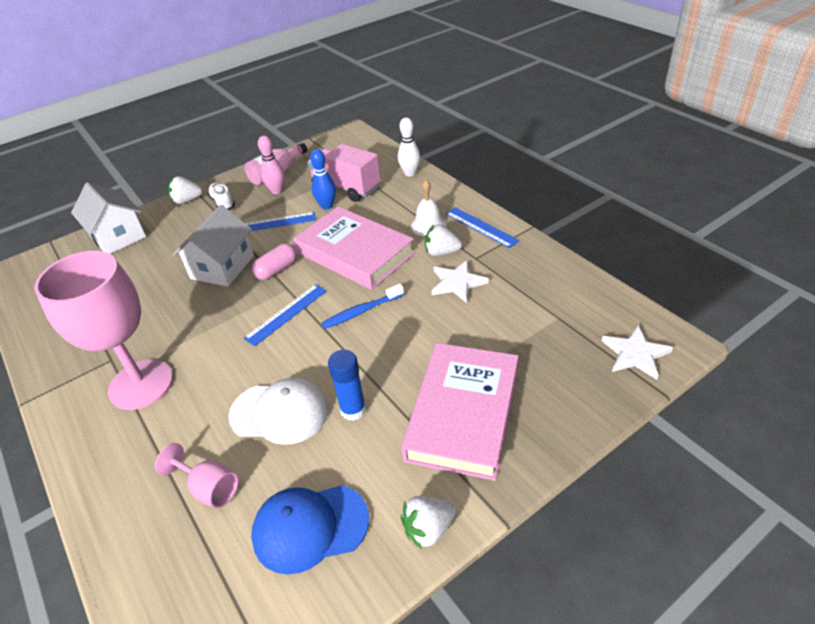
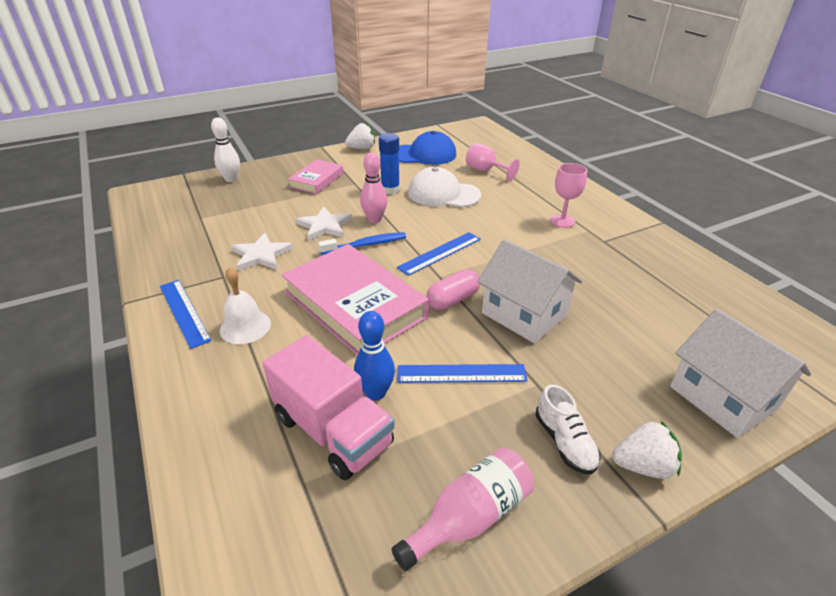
camera: 175 degrees left, 5 degrees down
pink goblet [35,251,173,410] -> pink goblet [550,163,587,228], size x0.46
white house [173,205,254,287] -> white house turned 75 degrees counterclockwise [477,239,582,343]
pink bowling pin [258,136,285,194] -> pink bowling pin moved to [360,152,387,223]
white bowling pin [398,117,420,177] -> white bowling pin moved to [211,117,240,182]
pink book [401,343,519,481] -> pink book [288,159,343,194], size x0.54
white strawberry [425,224,462,256] -> none
white star [602,325,673,380] -> white star moved to [296,207,352,240]

